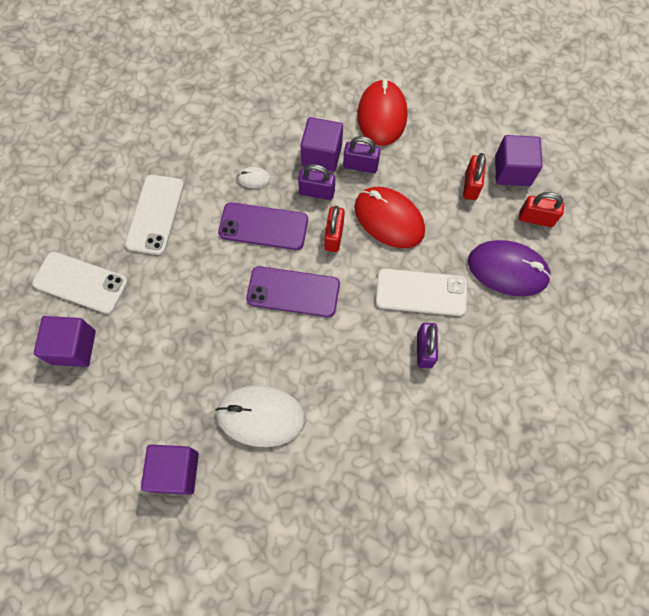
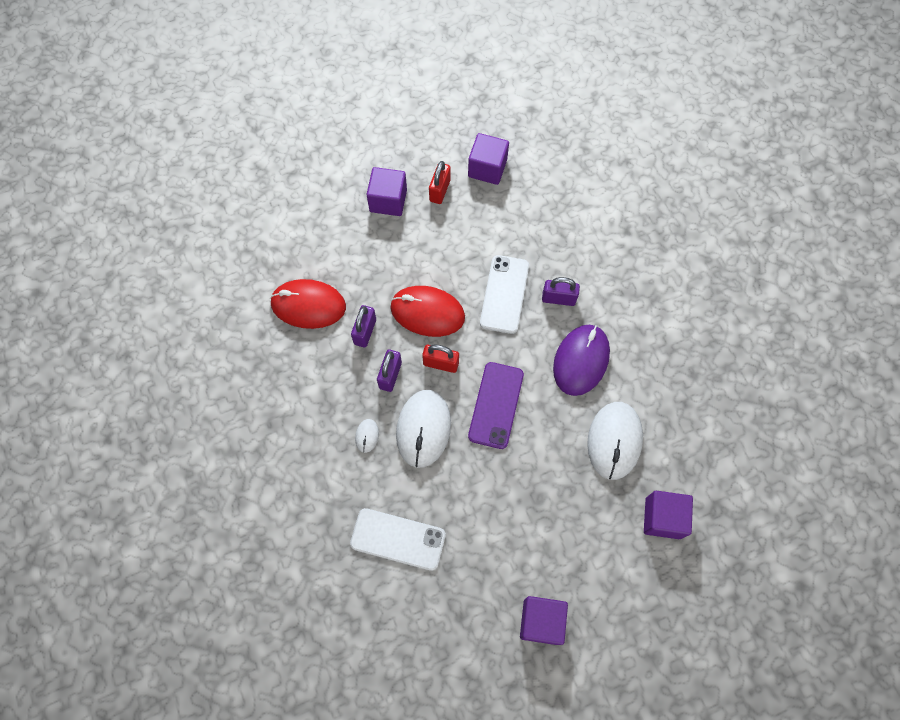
camera: 85 degrees left, 0 degrees up
white phone [32,252,128,314] -> none
purple phone [218,202,308,250] -> white mouse [396,390,451,468]
purple cube [300,117,343,172] -> purple cube moved to [468,133,509,185]
red mouse [354,187,425,248] -> red mouse turned 60 degrees clockwise [391,286,465,337]
red padlock [463,153,486,200] -> none
purple mouse [468,240,551,297] -> purple mouse moved to [553,325,610,396]

